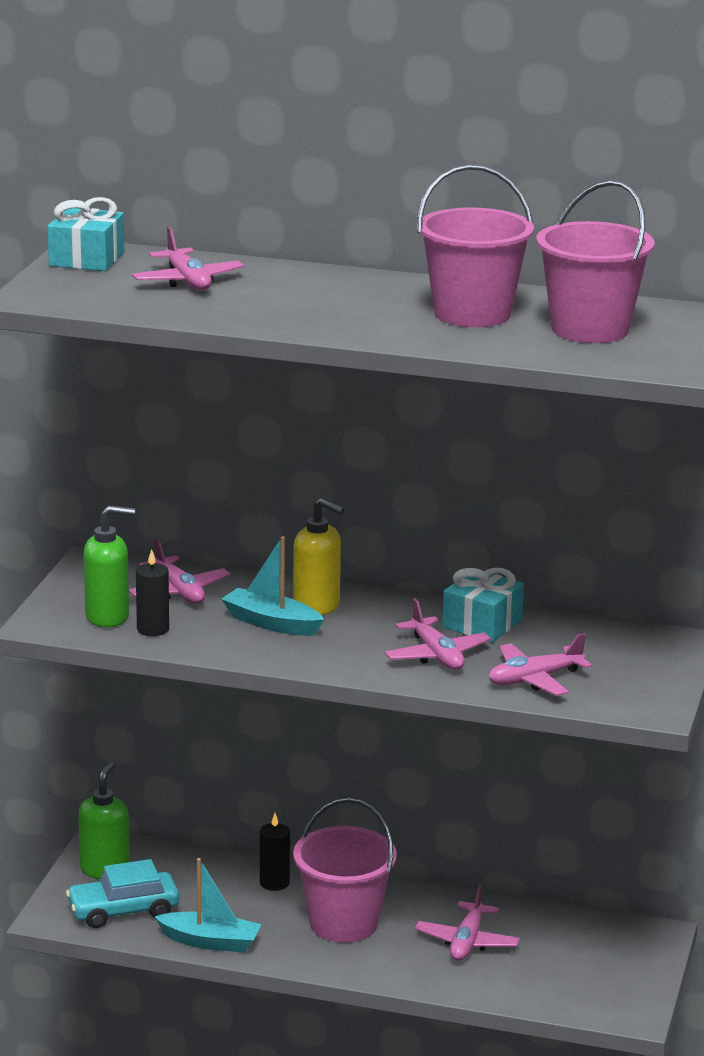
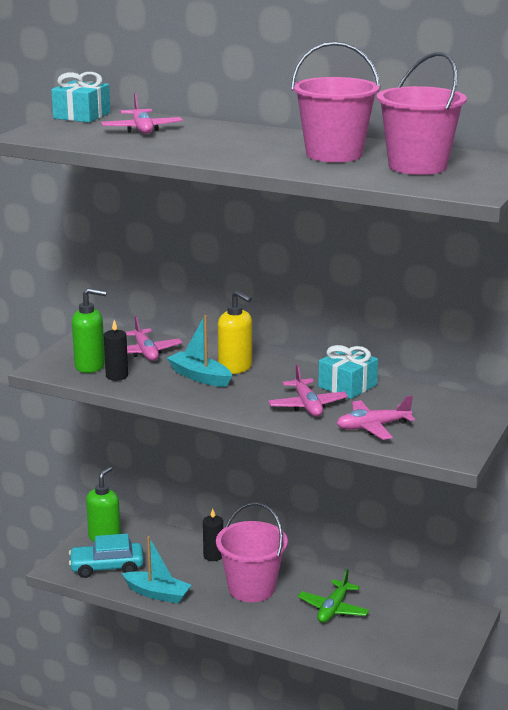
camera: 10 degrees right, 0 degrees up
pink plane [415,884,520,961] -> green plane [298,569,369,623]

